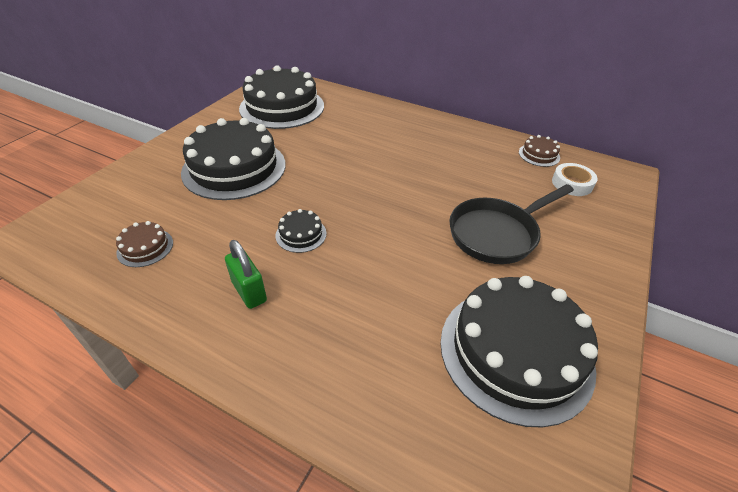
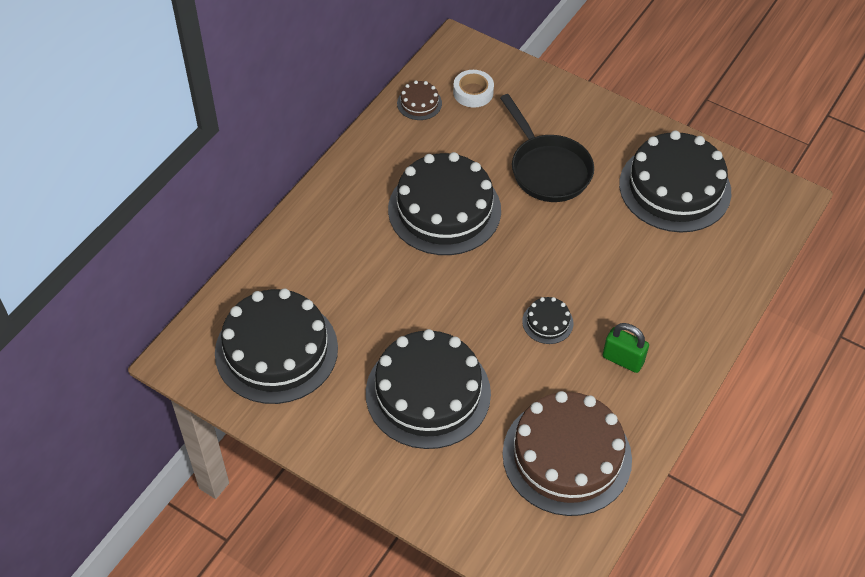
camera: 85 degrees left, 10 degrees up
brown cake [116,221,173,267] -> brown cake [502,391,632,516], size x2.36
green padlock [225,240,267,309] -> green padlock turned 60 degrees clockwise [603,323,649,373]
none -> black cake [388,152,501,255]

